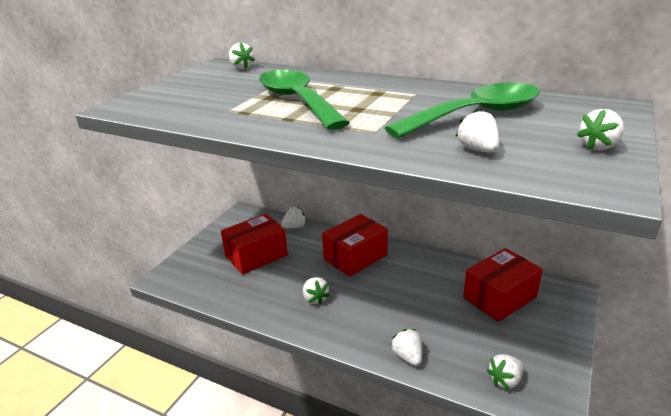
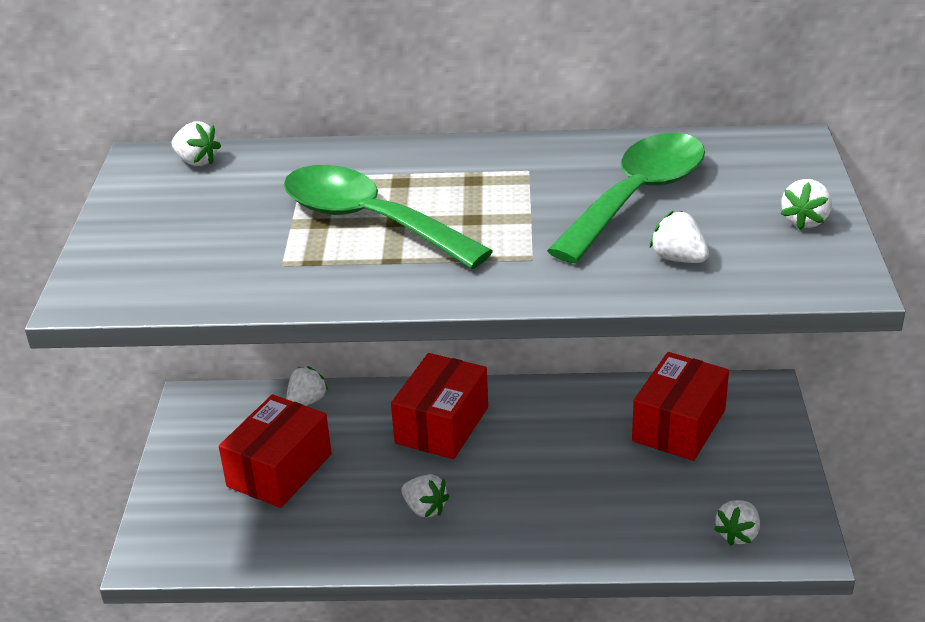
camera: 25 degrees left, 5 degrees up
white strawberry [390,329,422,366] -> none

